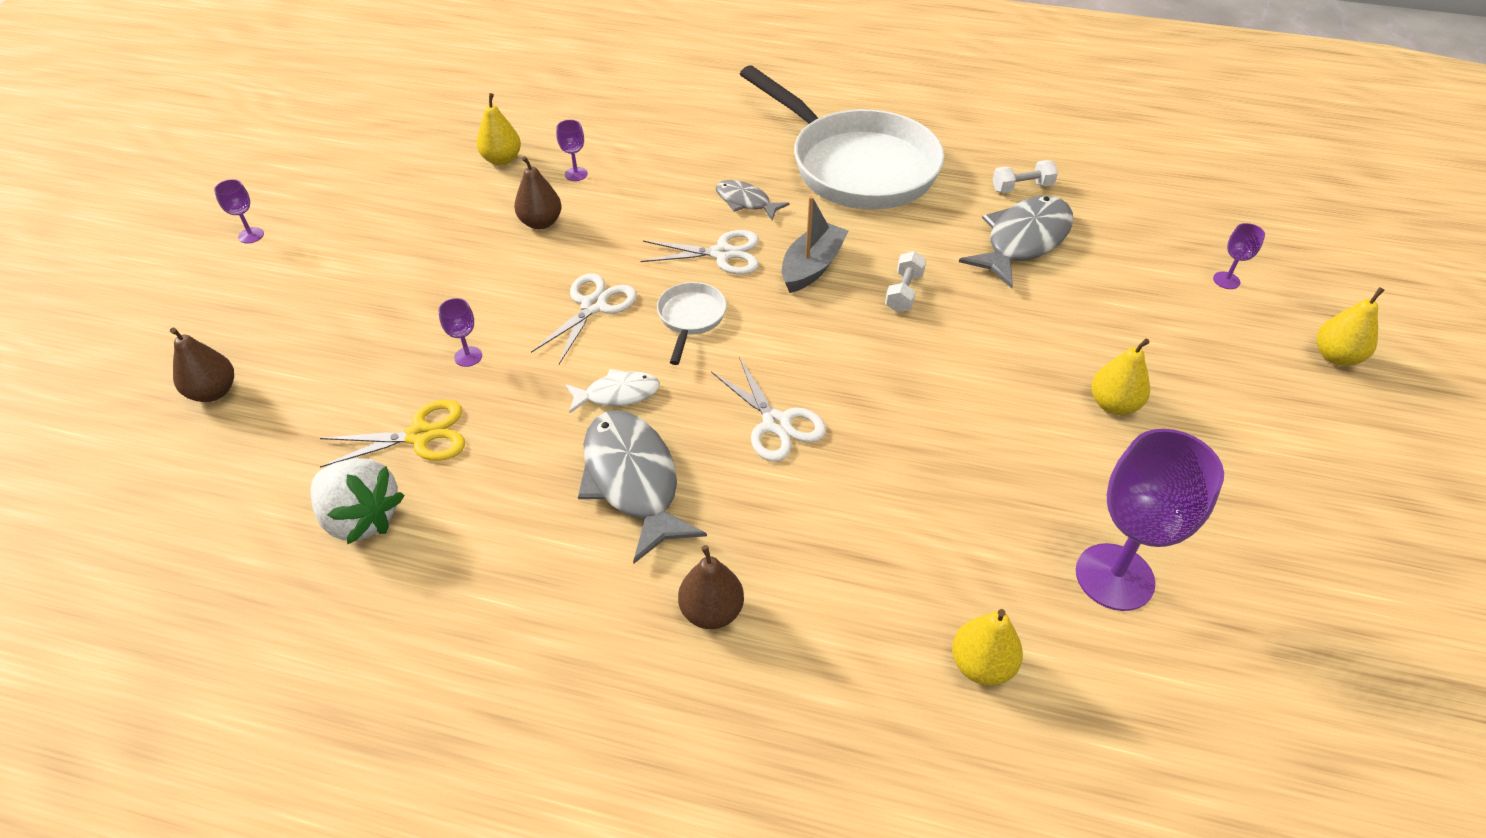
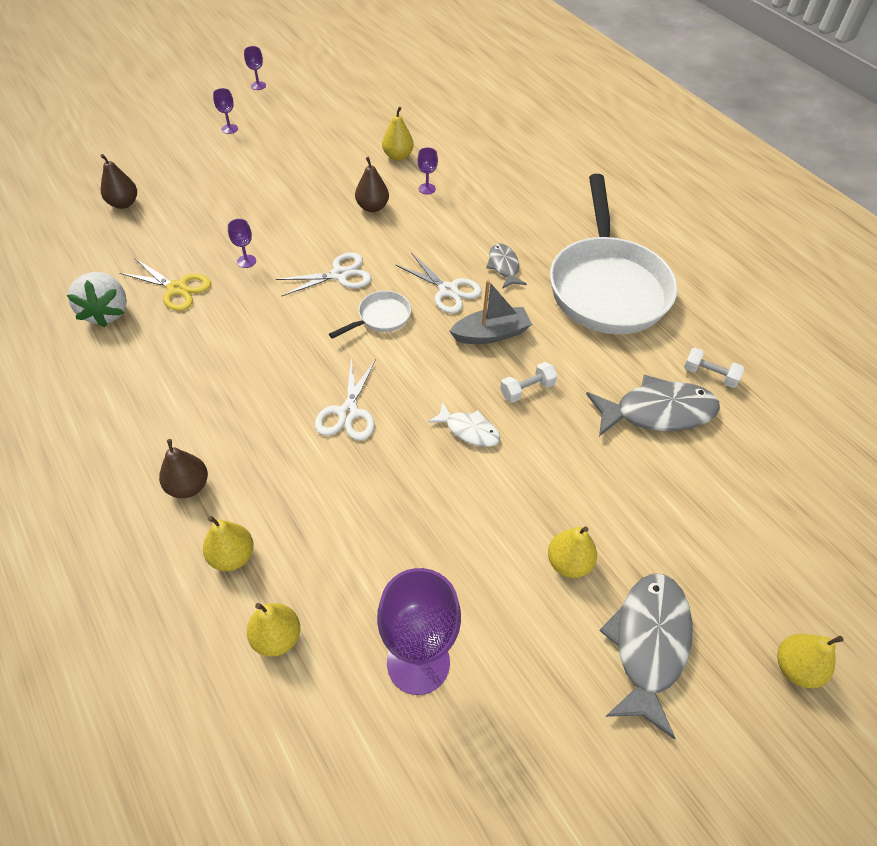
camera: 40 degrees right, 5 degrees up
white fish [565,369,660,414] -> white fish moved to [428,401,501,447]
grey fish [578,410,707,563] -> grey fish moved to [599,574,693,739]
purple goblet [1213,223,1265,289] -> purple goblet moved to [244,46,266,90]
none -> yellow pear [203,516,254,571]

